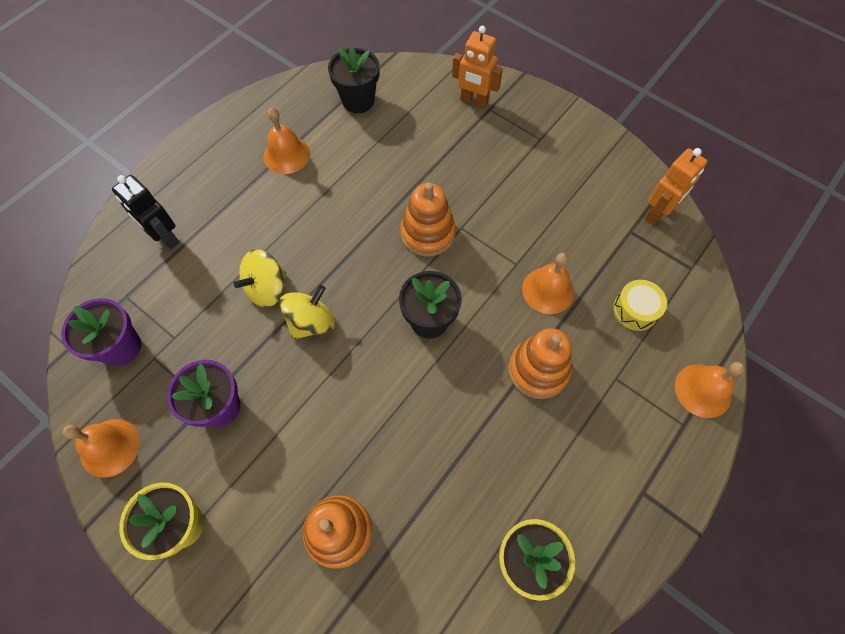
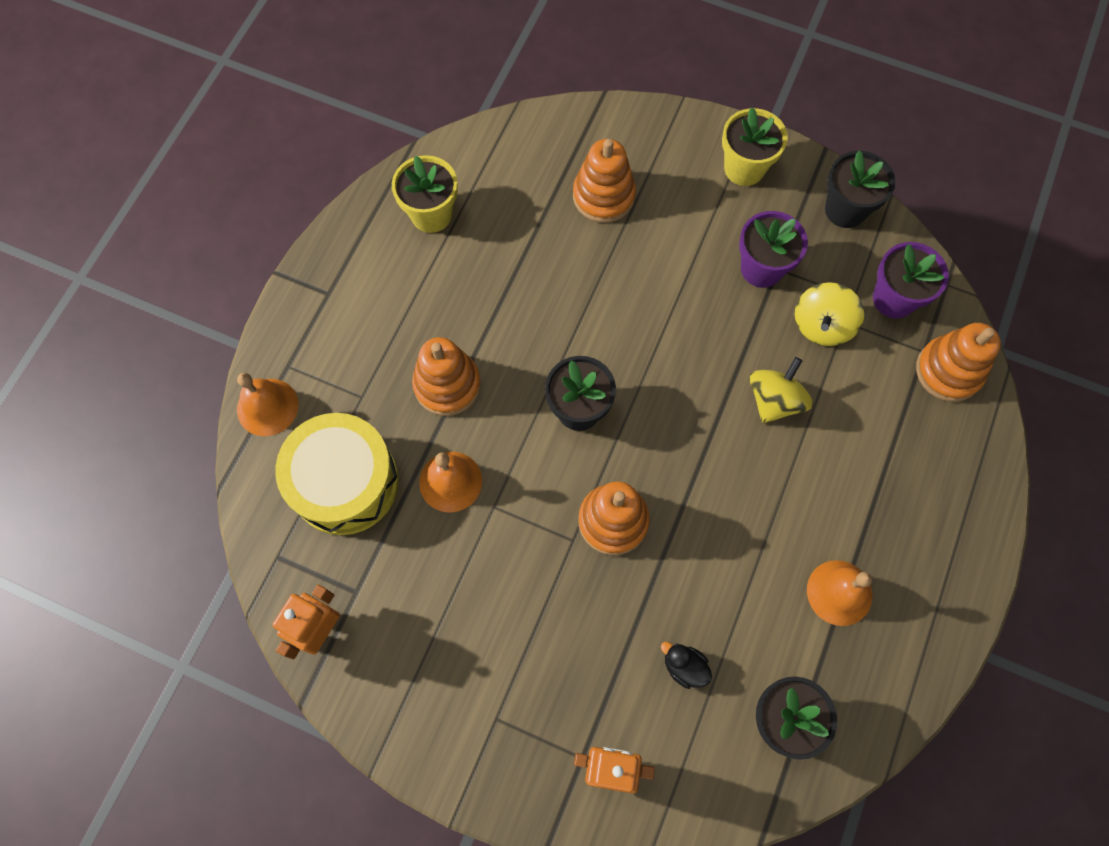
camera: 165 degrees right, 5 degrees up
orange bell [62,419,140,477] -> black flower pot [825,151,896,228]
black robot [112,175,180,250] -> none
yellow spinning top [279,285,335,339] -> yellow spinning top moved to [795,282,864,346]
yellow drum [613,280,667,331] -> yellow drum [275,413,399,535], size x2.02
none -> black duck [661,642,712,689]
none -> orange stacking toy [916,323,1001,402]

